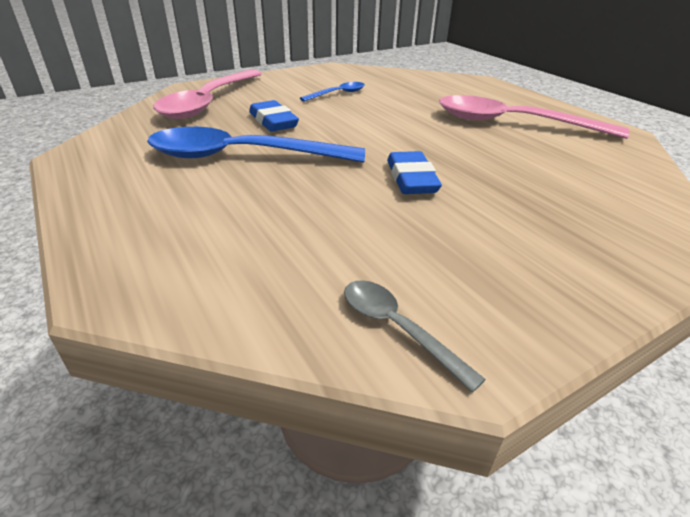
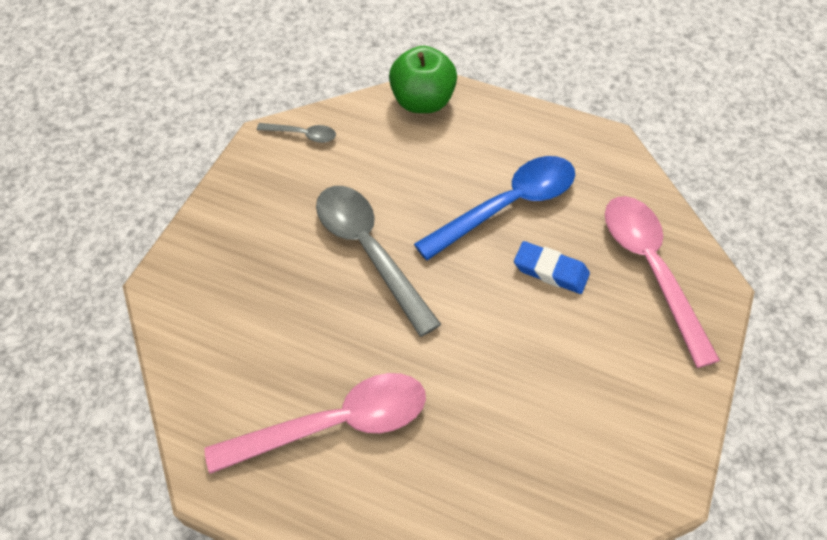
camera: 145 degrees right, 20 degrees up
blue spoon [300,82,365,102] -> none
blue eraser [387,151,442,194] -> grey spoon [316,186,441,337]
none -> green apple [389,46,457,113]

